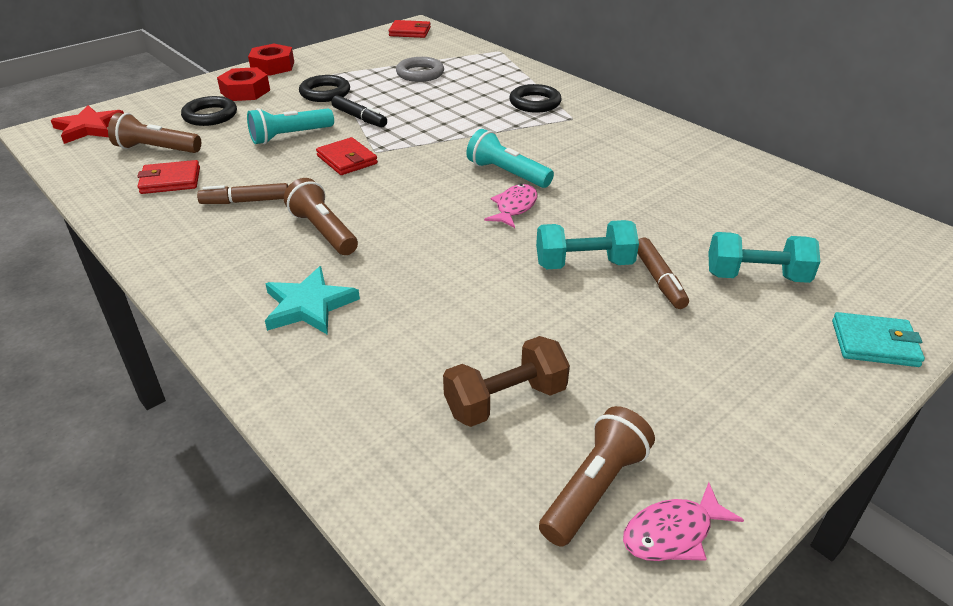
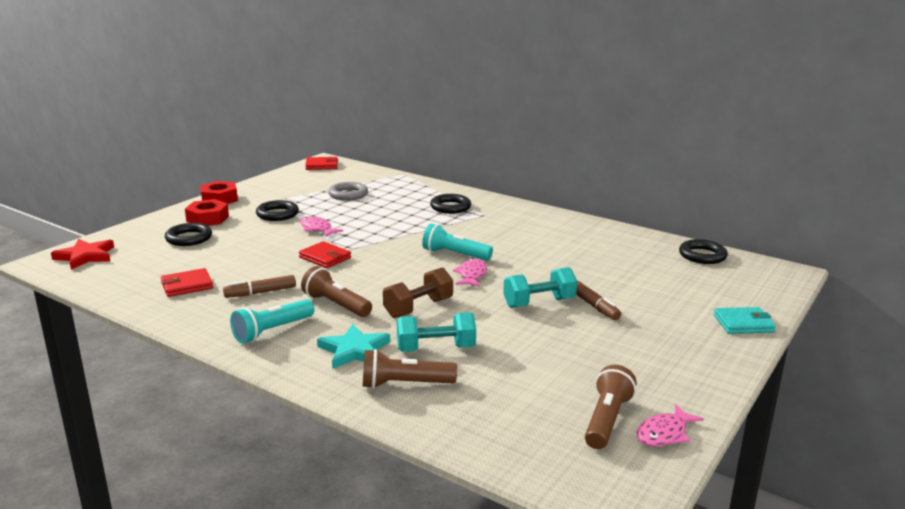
camera: 15 degrees left, 15 degrees down
brown flashlight [108,113,201,153] -> brown flashlight moved to [363,349,457,389]
turquoise flashlight [247,108,334,144] -> turquoise flashlight moved to [230,299,314,343]
black marker [331,95,387,127] -> pink fish [300,216,343,237]
brown dumbbell [443,336,570,427] -> brown dumbbell moved to [383,267,453,318]
turquoise dumbbell [708,232,820,283] -> turquoise dumbbell moved to [397,312,476,352]
none -> black ring [679,239,728,264]

